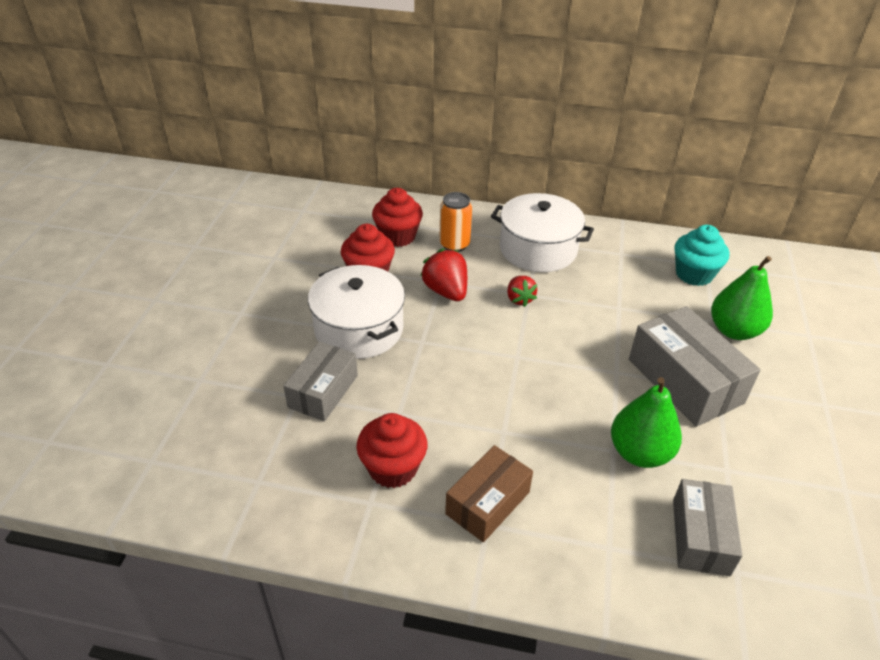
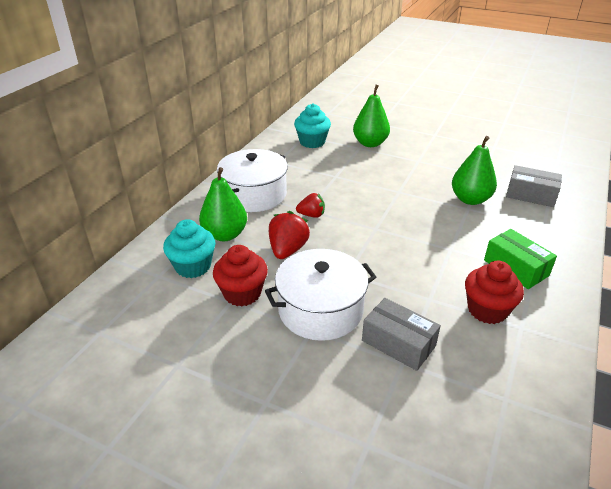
camera: 75 degrees left, 5 degrees down
red cupcake [372,188,423,247] -> turquoise cupcake [163,219,216,278]
red strawberry [420,248,467,301] -> red strawberry turned 120 degrees clockwise [269,211,310,259]
orange can [439,192,472,252] -> green pear [199,167,247,241]
brown box [445,445,533,542] -> green box [484,229,557,289]
grey box [629,306,761,427] -> none

